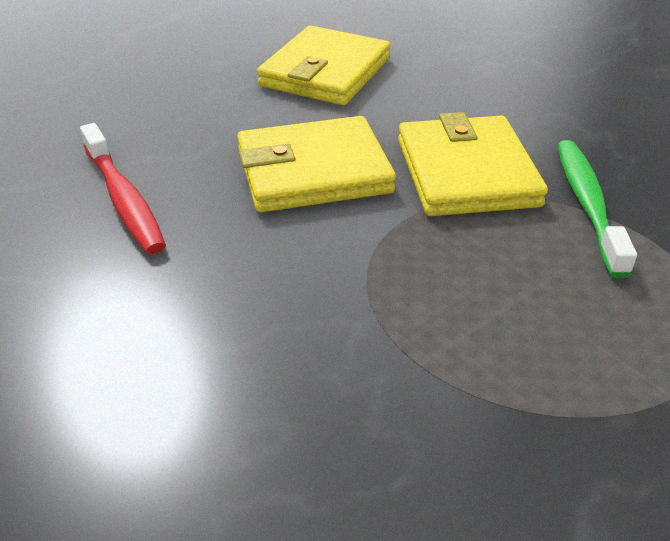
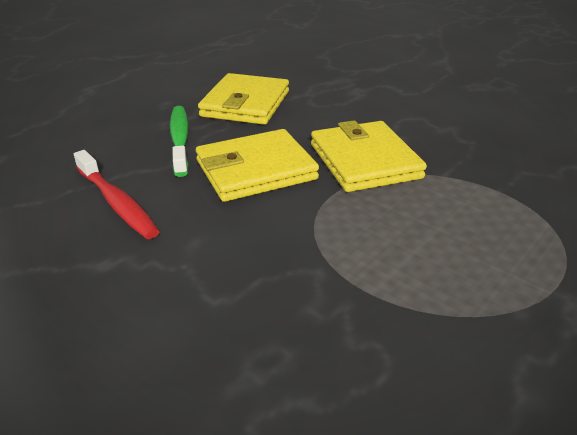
camera: 10 degrees left, 5 degrees down
green toothbrush [557,140,637,278] -> green toothbrush moved to [170,106,189,177]

